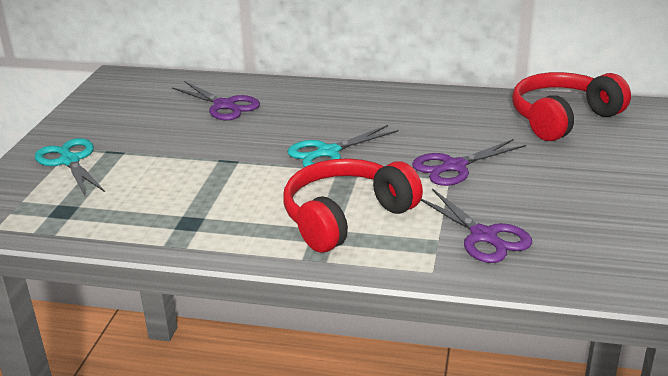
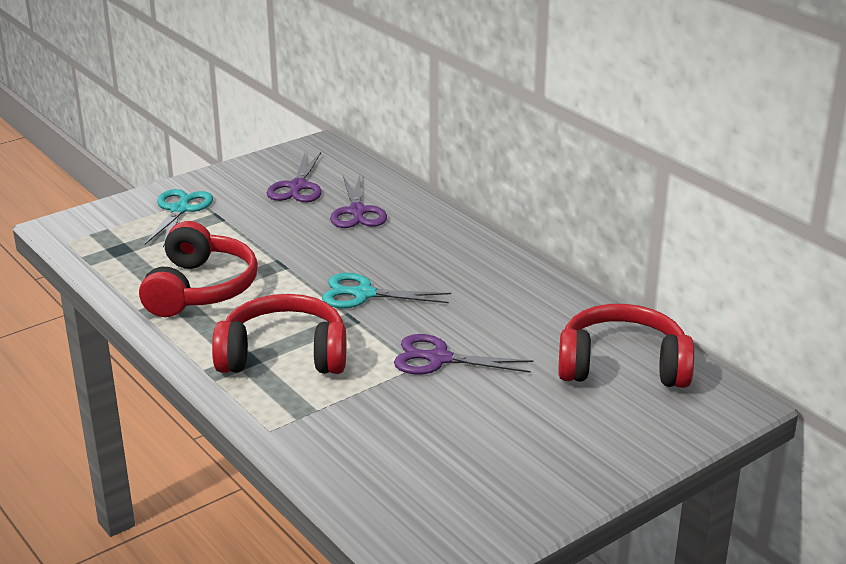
camera: 40 degrees right, 0 degrees up
purple scissors [421,188,532,263] -> purple scissors moved to [267,152,322,202]
none -> red headphones [139,221,258,317]

